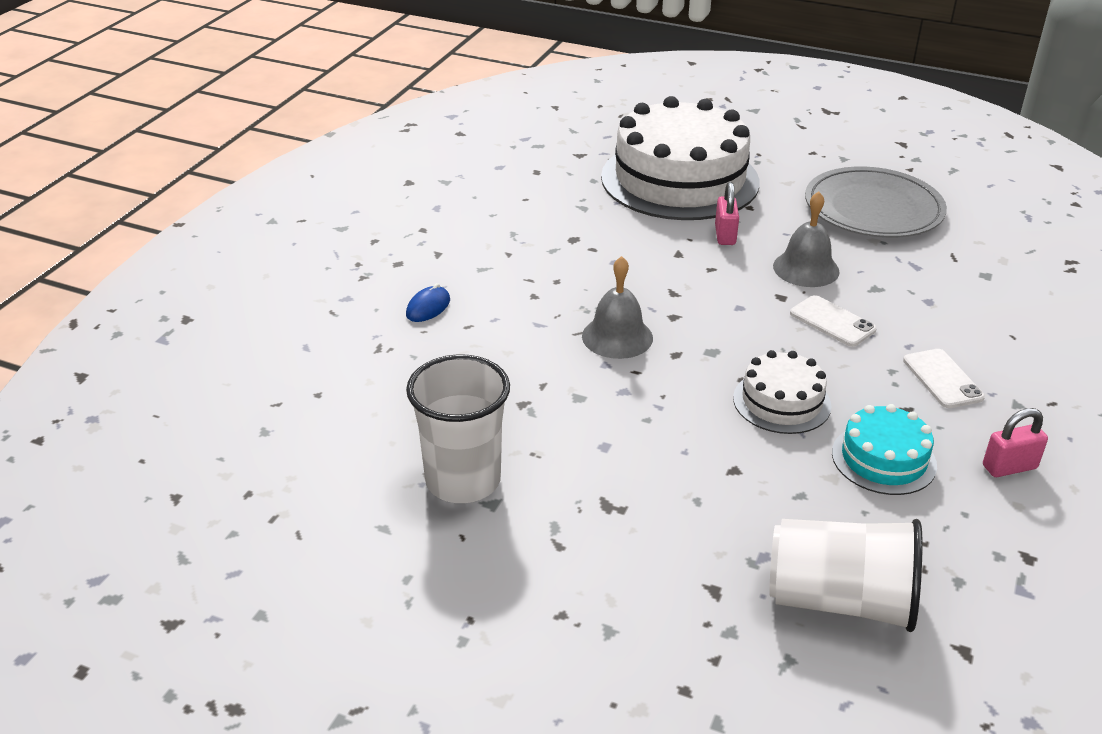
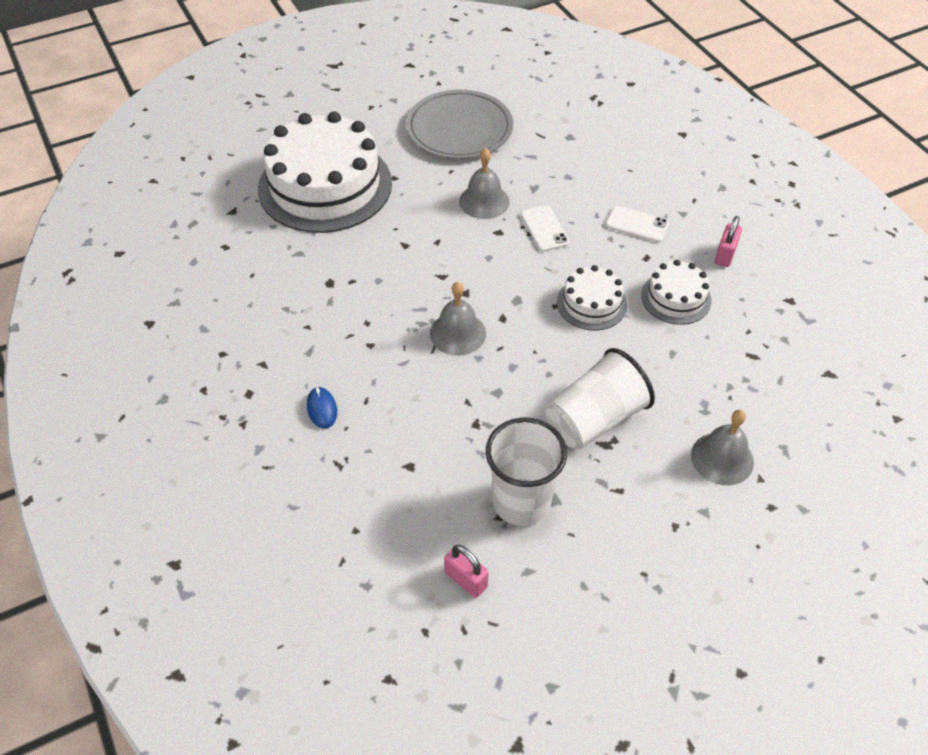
camera: 50 degrees left, 15 degrees up
pink padlock [715,182,739,245] -> pink padlock moved to [444,545,489,598]
white cup [769,519,922,632] -> white cup moved to [546,348,655,449]
white phone [790,295,877,347] -> white phone turned 75 degrees clockwise [520,205,570,252]
turquoise cake [832,404,937,495] -> white cake [641,260,712,325]
none -> grey bell [691,410,754,485]

